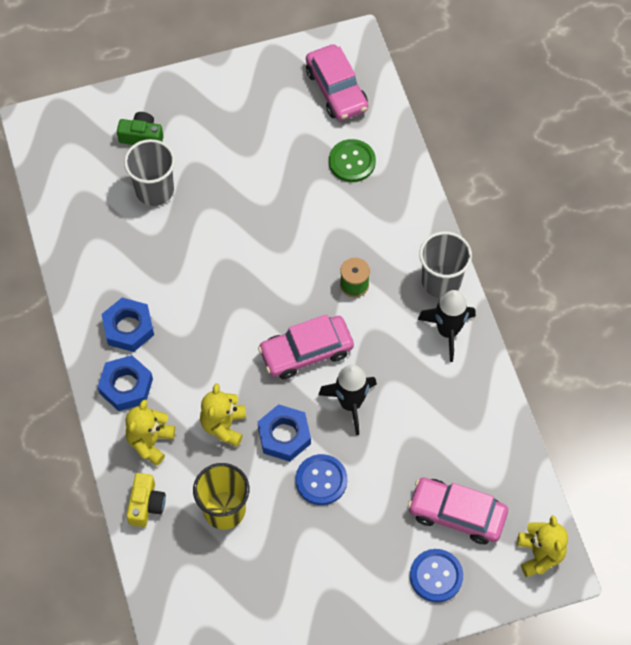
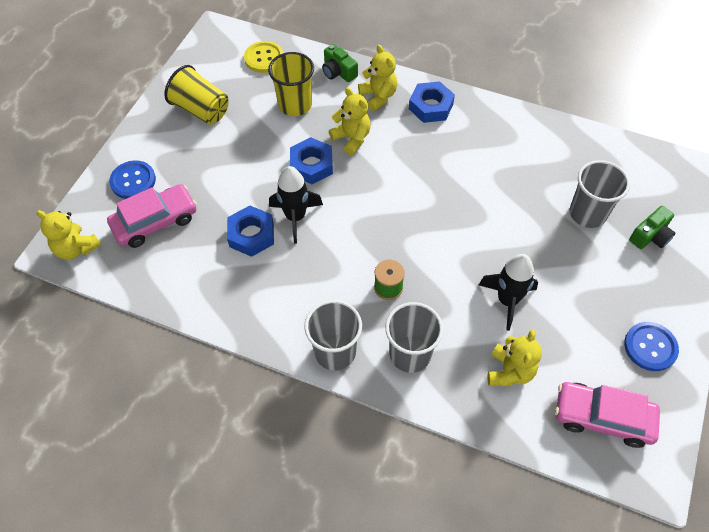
camera: 130 degrees right, 5 degrees down
blue nut [101,298,154,352] -> blue nut moved to [227,206,274,257]
yellow camera [126,473,166,527] -> green camera [322,44,358,82]
pink car [258,314,354,379] -> none
blue button [296,454,347,505] -> blue button moved to [624,322,679,371]
green button [329,139,376,182] -> yellow teddy bear [487,329,542,386]
black rocket [417,290,476,362] -> black rocket moved to [479,254,538,331]
none -> yellow cup [165,65,229,125]
none -> yellow button [244,41,284,73]
none -> grey cup [385,302,443,373]

